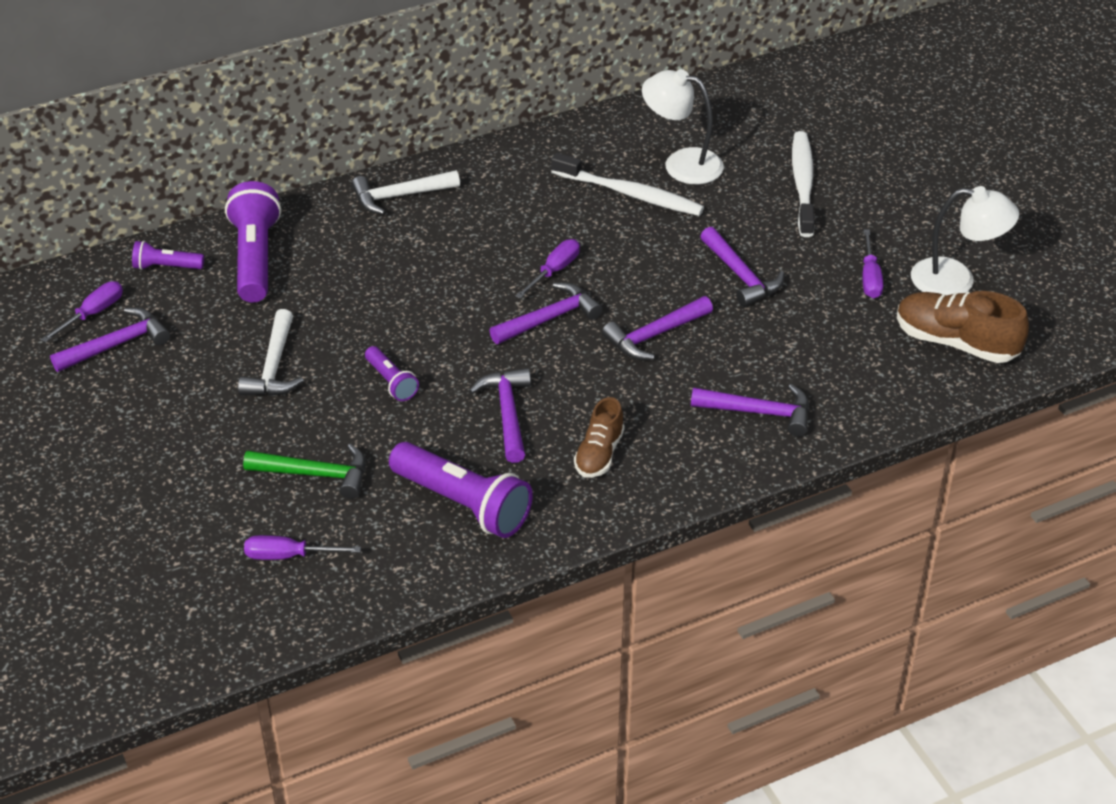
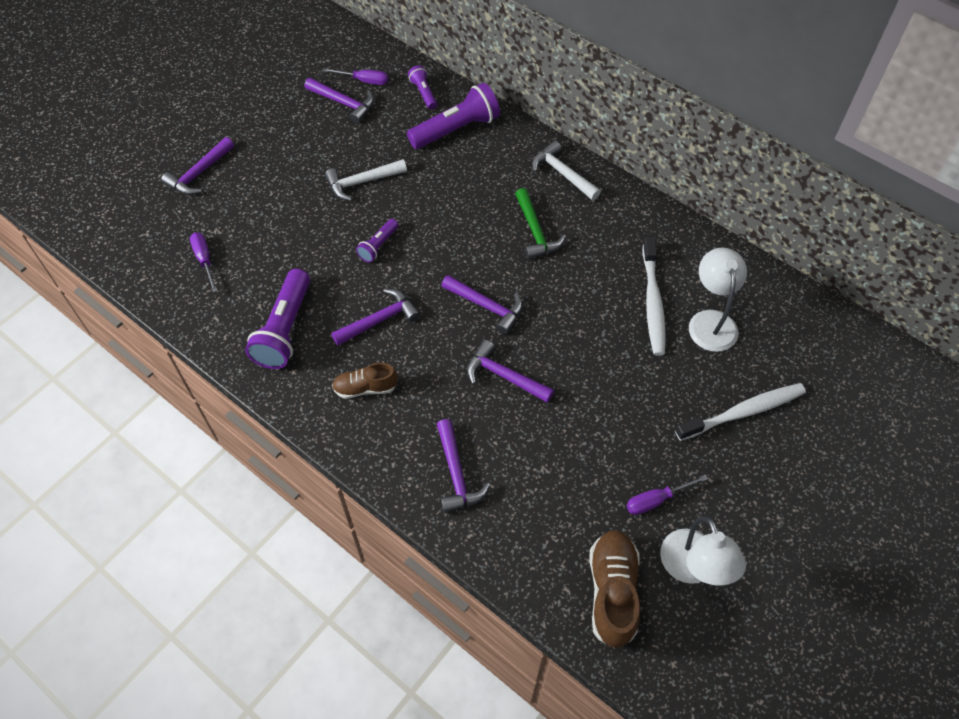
camera: 65 degrees right, 15 degrees up
green hammer [243,444,366,499] -> green hammer moved to [515,188,566,259]
purple screwdriver [516,239,580,299] -> none
purple hammer [700,227,784,307] -> purple hammer moved to [161,137,234,195]

